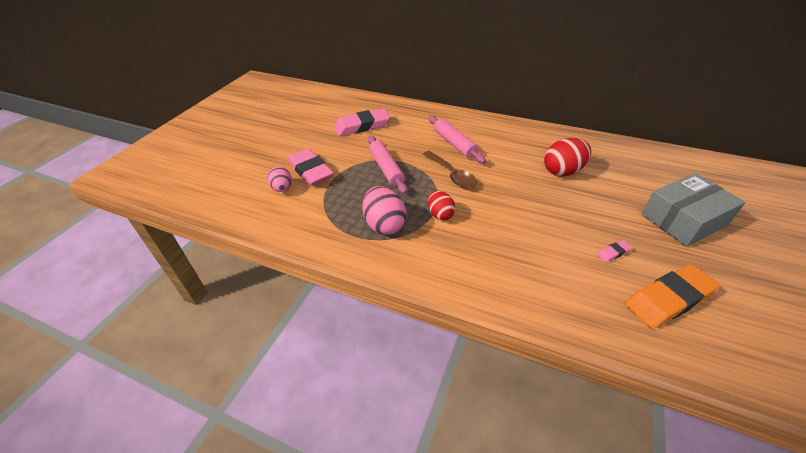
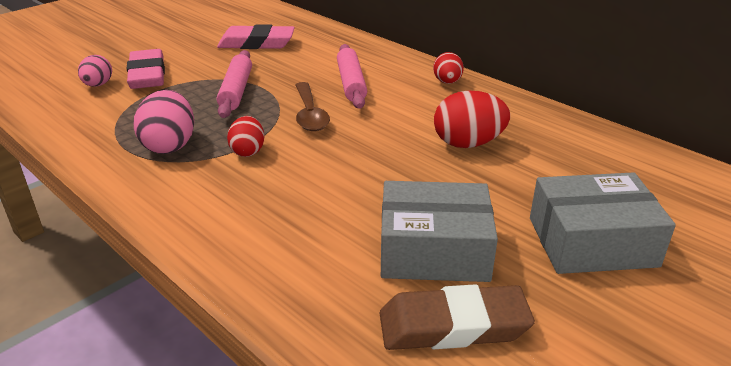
camera: 20 degrees right, 10 degrees down
pink eraser [597,240,632,262] -> grey box [381,181,498,282]
orange eraser [625,264,720,329] -> brown eraser [380,284,535,350]
none -> red egg [433,52,464,84]

